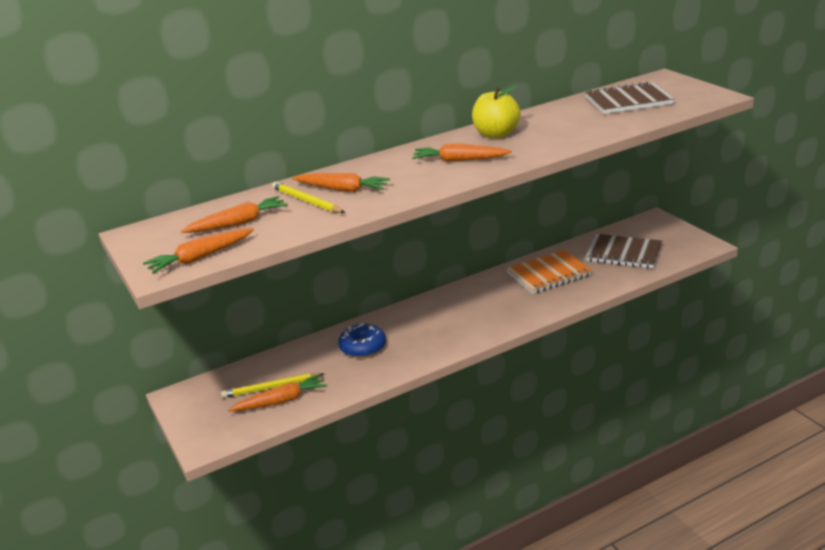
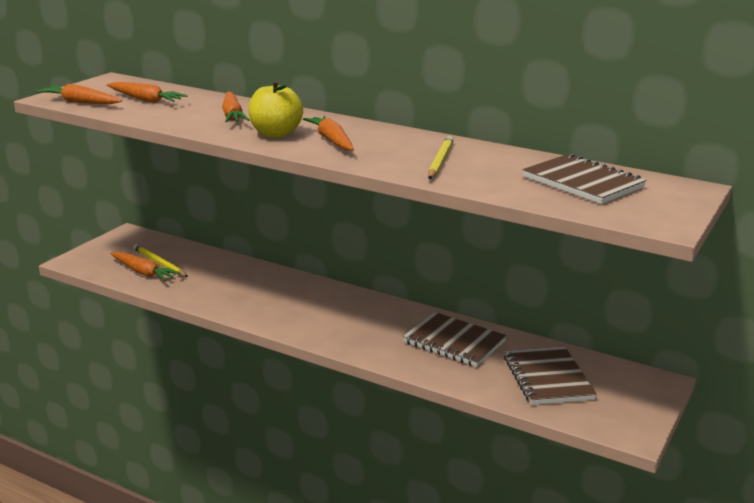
camera: 55 degrees right, 5 degrees down
yellow pencil [272,182,345,213] -> yellow pencil moved to [428,136,454,179]
blue donut [338,324,386,358] -> none
yellow apple [472,86,521,138] -> yellow apple moved to [248,80,303,138]
orange notebook [506,250,592,294] -> brown notebook [403,312,506,367]

